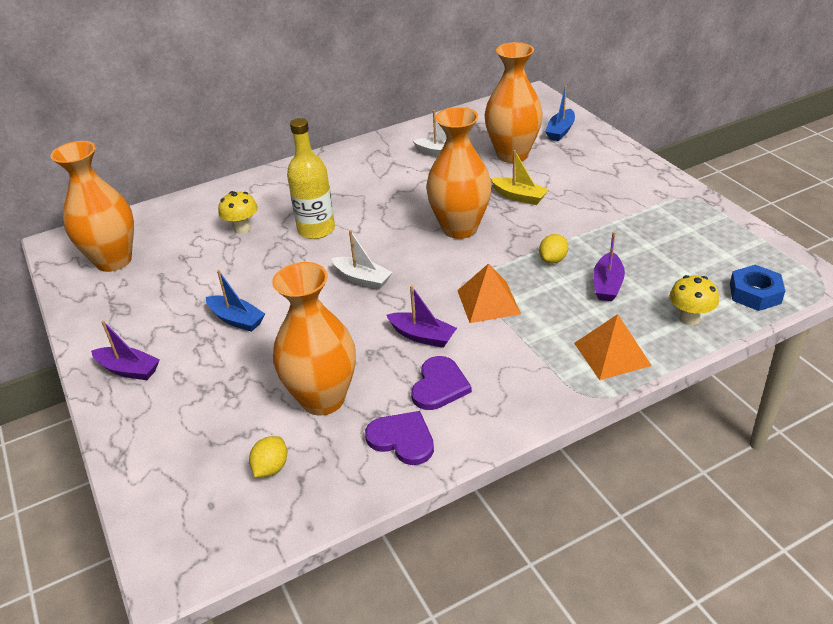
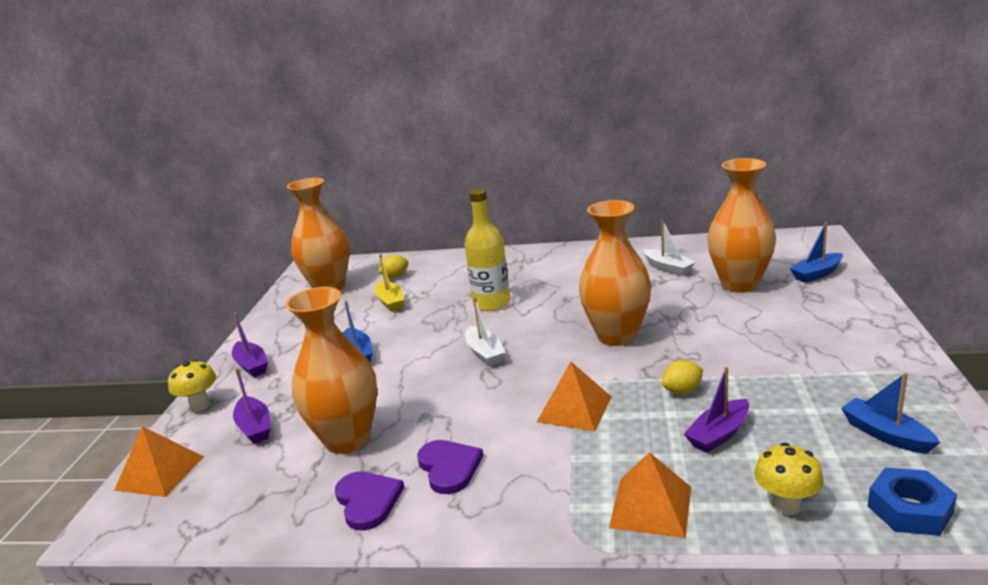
camera: 35 degrees right, 15 degrees down
yellow mushroom [218,191,258,234] -> yellow mushroom moved to [168,360,216,411]
yellow lemon [249,436,287,477] -> yellow lemon moved to [378,255,409,278]
purple boat [386,285,457,348] -> purple boat moved to [233,368,271,444]
purple heart [411,356,472,410] -> purple heart turned 75 degrees counterclockwise [417,440,483,494]
yellow boat [490,150,549,205] -> yellow boat moved to [375,254,405,312]
none -> orange pyramid [114,426,204,497]
none -> blue boat [841,373,940,454]

